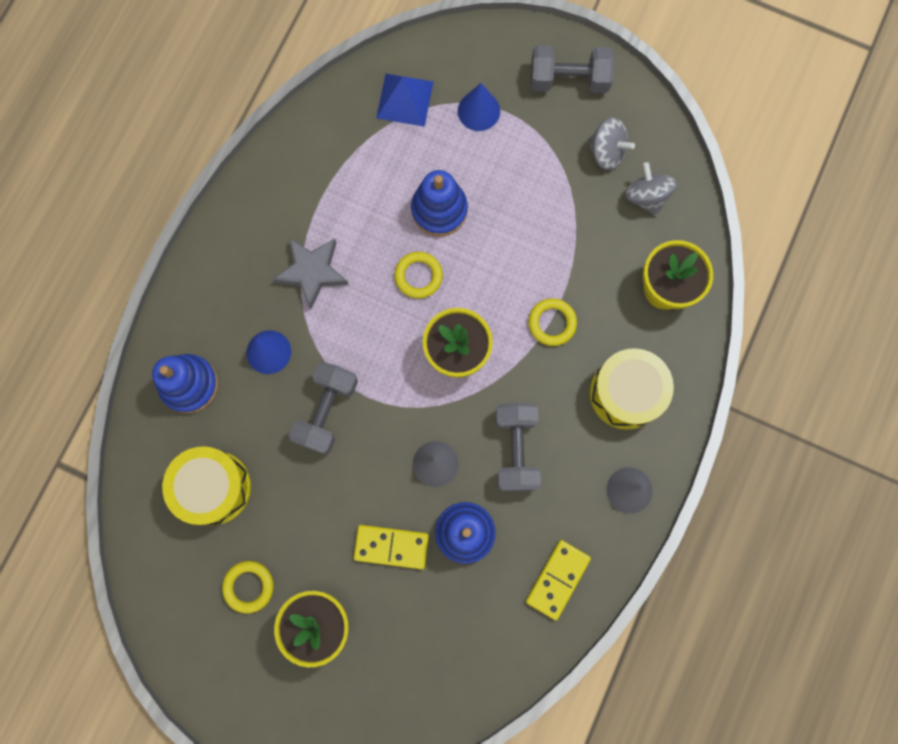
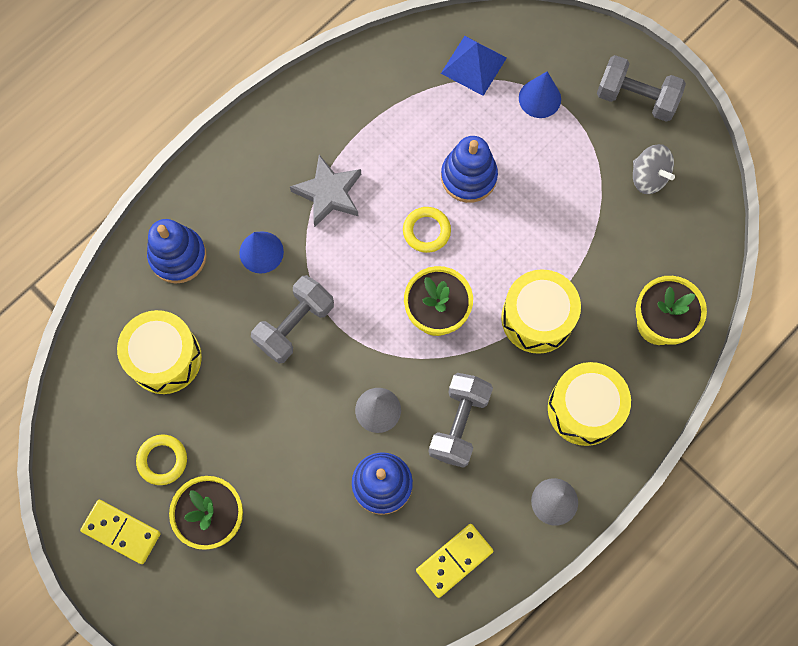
camera: 20 degrees right, 5 degrees down
yellow domino [354,525,429,569] -> yellow domino moved to [80,500,161,564]
yellow ring [528,299,577,346] -> yellow drum [501,269,581,354]
grey spinning top [625,162,677,216] -> none

